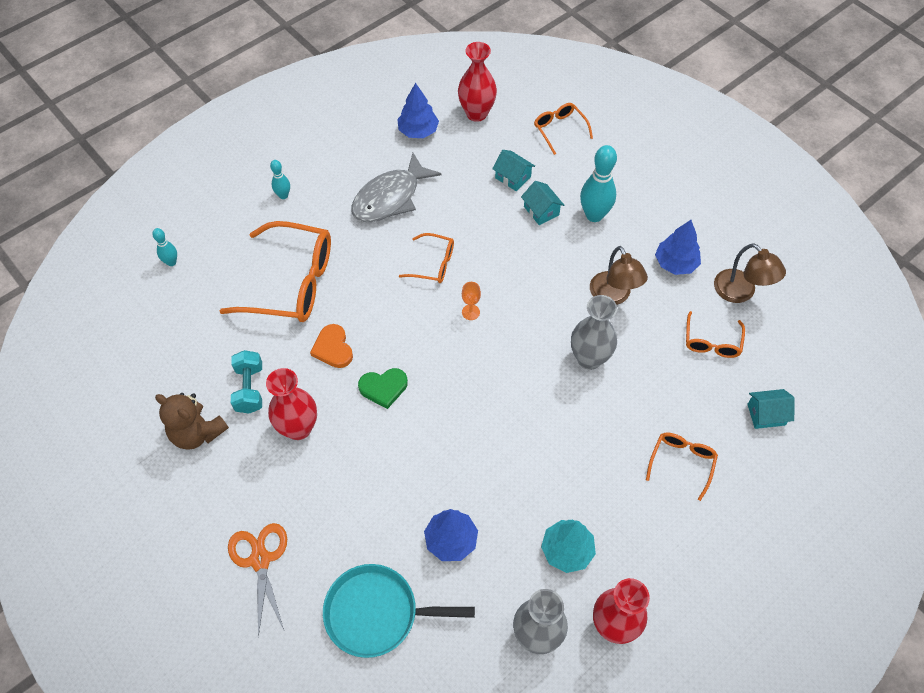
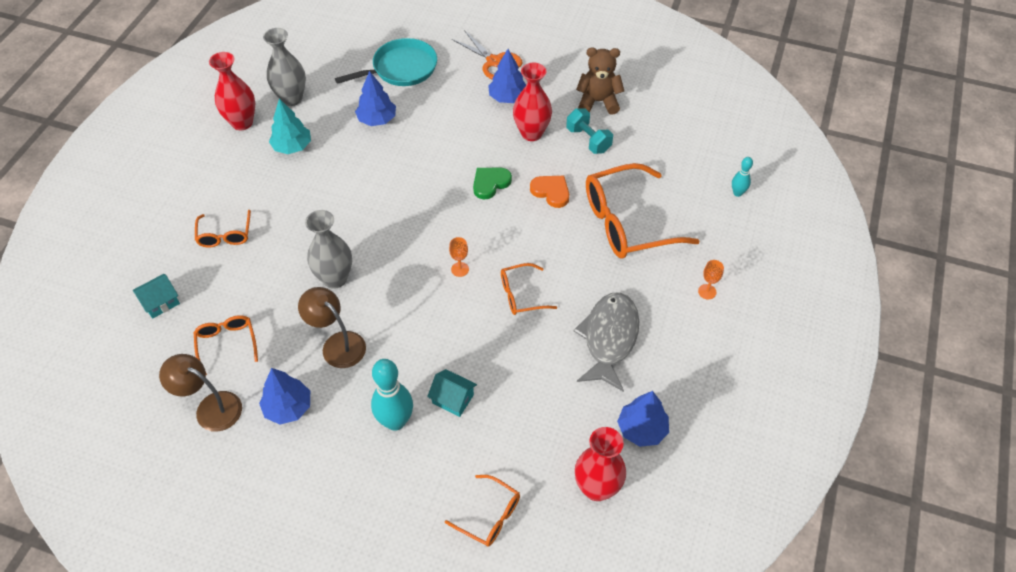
camera: 150 degrees right, 5 degrees down
turquoise bowling pin [270,160,290,199] -> orange goblet [698,260,724,299]
turquoise house [492,150,535,191] -> none
none -> blue tree [488,49,526,103]

